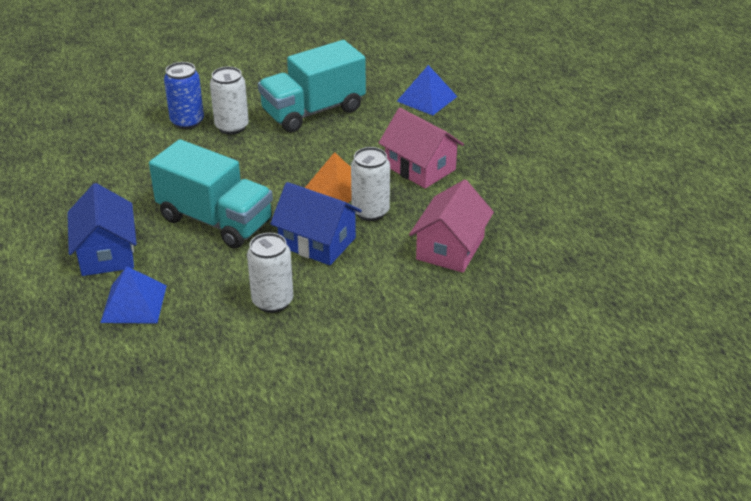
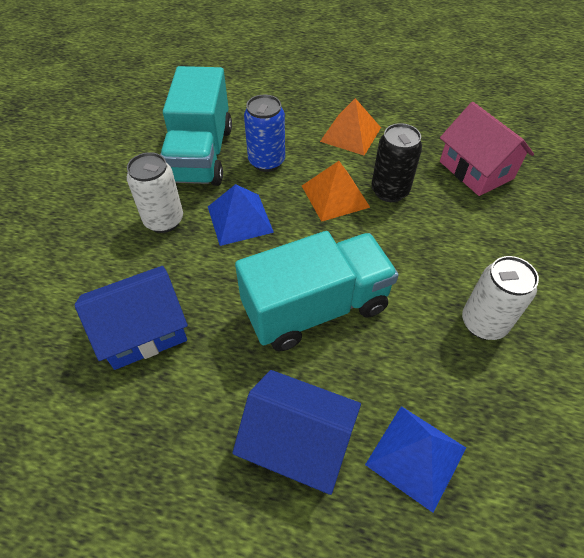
camera: 55 degrees left, 15 degrees up
blue can [164,62,204,129] -> blue can moved to [244,95,285,172]
blue house [270,182,362,265] -> blue house moved to [74,266,188,370]
white can [351,147,390,221] -> black can [371,123,422,202]
pink house [379,108,464,189] -> orange pyramid [320,98,381,156]
blue pyramid [397,65,458,116] -> blue pyramid moved to [208,184,274,246]

